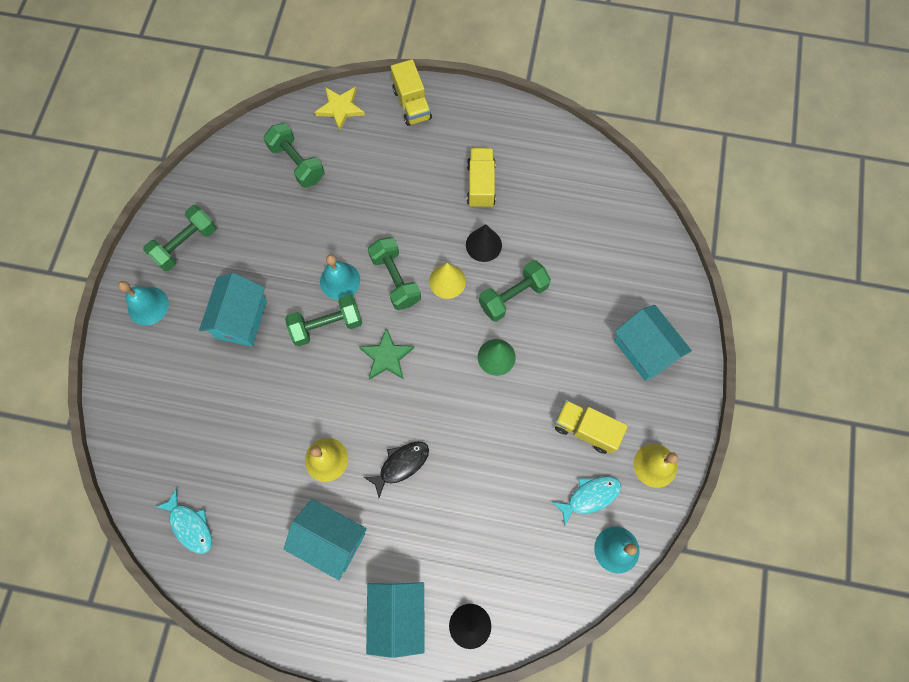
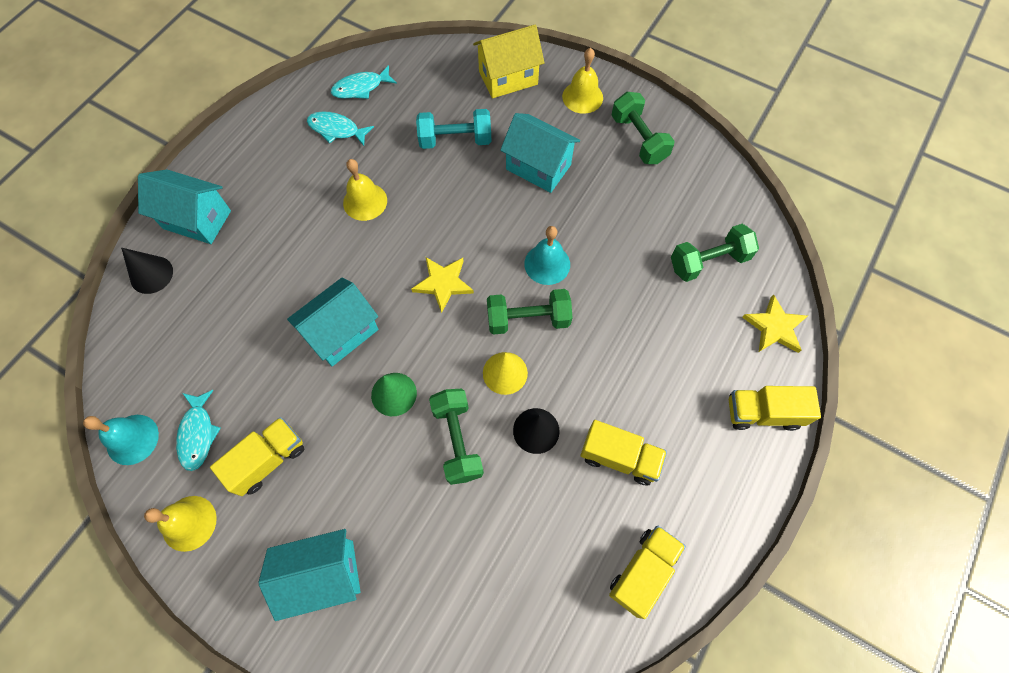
camera: 110 degrees right, 5 degrees down
turquoise bell [118,281,169,326] -> yellow bell [562,48,603,114]
turquoise house [284,499,367,580] -> turquoise house moved to [287,277,379,366]
green dumbbell [285,295,362,347] -> none
green star [359,328,414,380] -> yellow star [411,257,474,313]
black fish [364,442,429,498] -> none
none -> turquoise fish [307,111,374,146]
none -> turquoise dumbbell [416,109,491,149]
none -> yellow house [473,24,545,98]
none -> yellow truck [609,526,686,619]

